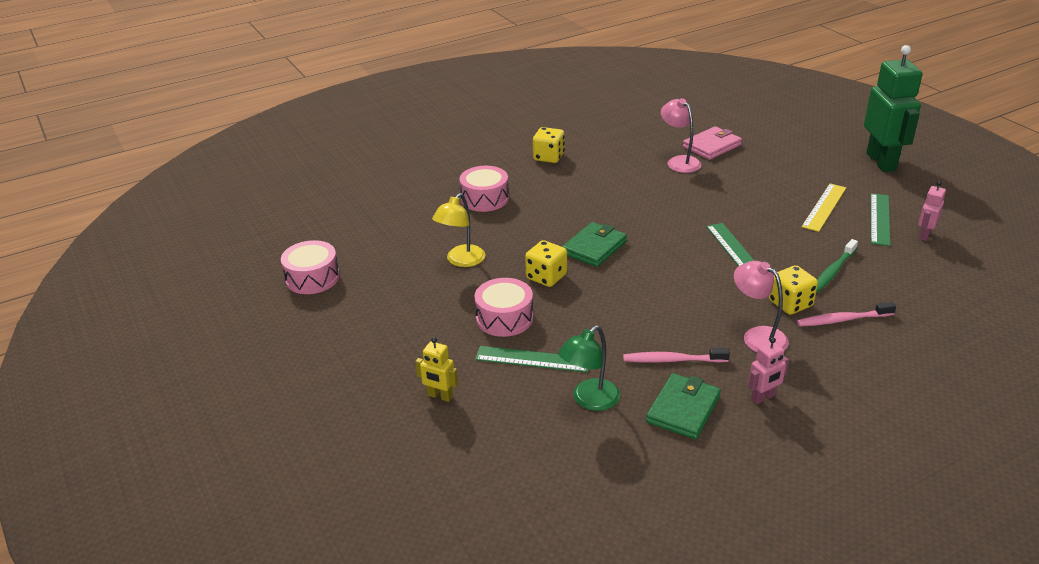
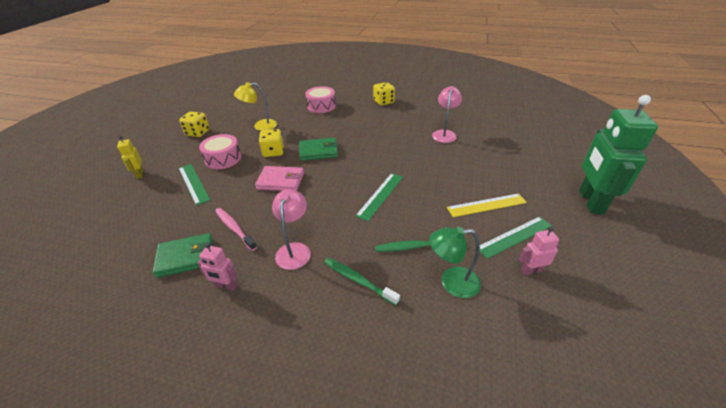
camera: 45 degrees right, 5 degrees up
pink drum [281,240,340,294] -> none
green lamp [558,325,620,411] -> green lamp moved to [429,226,481,298]
pink wallet [683,126,742,160] -> pink wallet moved to [255,166,304,191]
yellow dice [769,265,818,315] -> yellow dice moved to [179,111,210,137]
pink toothbrush [797,302,896,327] -> green toothbrush [324,258,400,305]
green robot [864,45,923,172] -> green robot turned 150 degrees clockwise [579,95,658,214]

